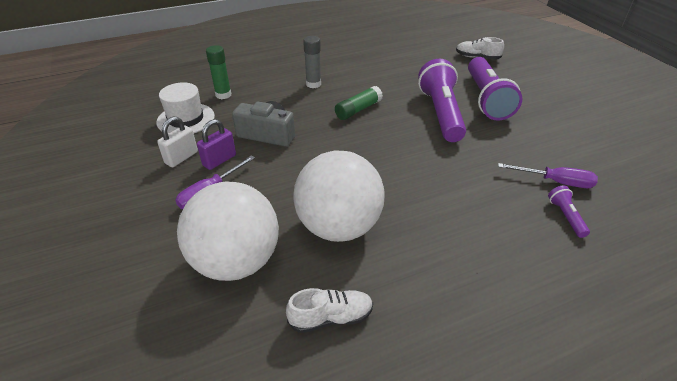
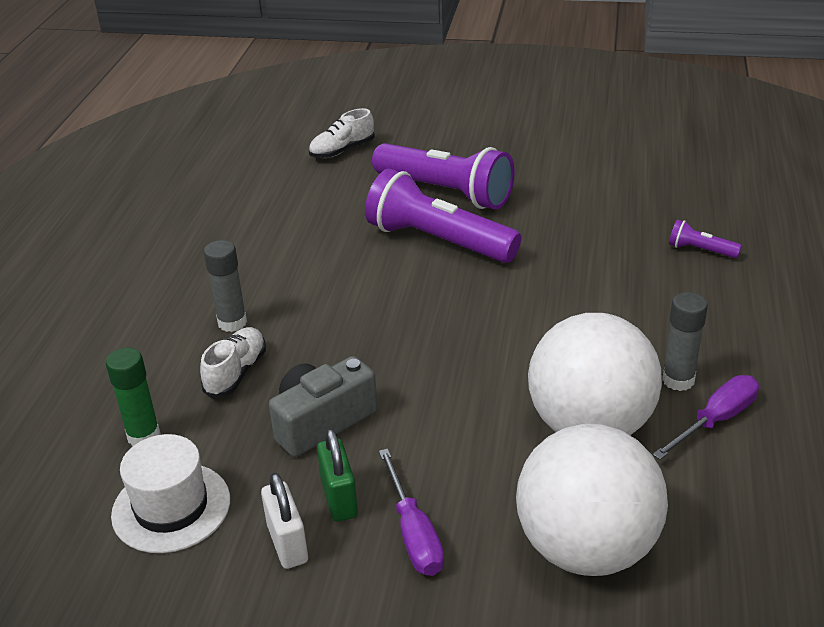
camera: 55 degrees left, 5 degrees down
purple padlock [197,119,236,170] -> green padlock [317,428,358,522]
white shoe [286,288,373,333] -> white shoe moved to [200,327,266,398]
green glue stick [335,86,383,120] -> none
purple screwdriver [498,163,598,188] -> purple screwdriver moved to [653,375,759,460]
none -> grey glue stick [662,292,708,391]

